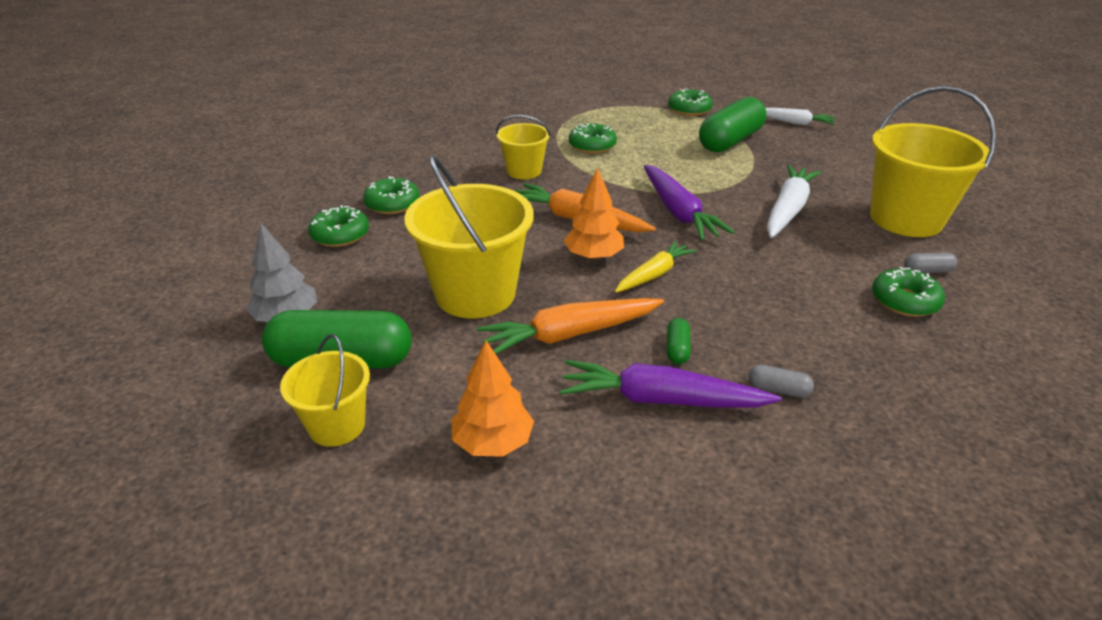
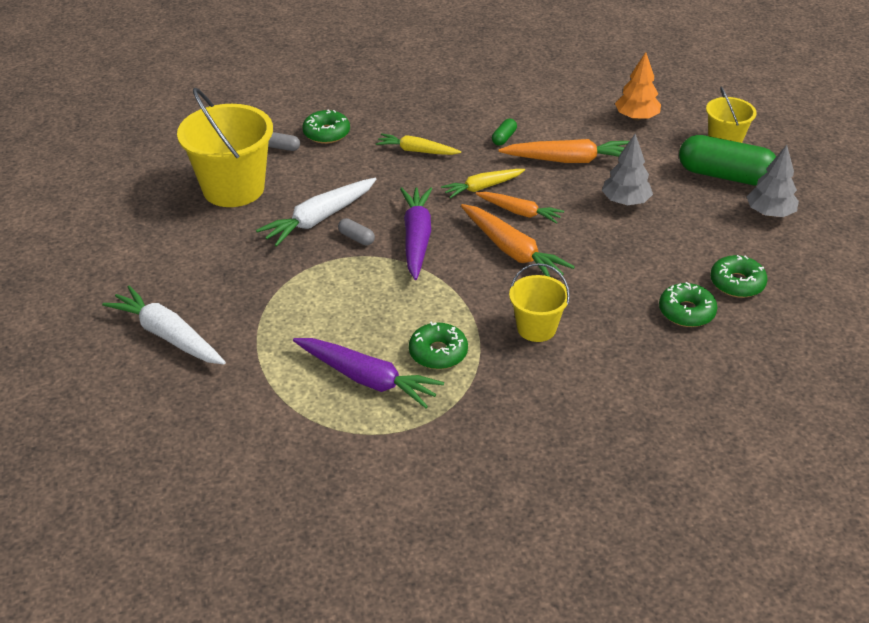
camera: 160 degrees left, 5 degrees up
yellow bucket [404,155,534,318] -> grey tree [602,134,653,205]
purple carrot [560,360,782,407] -> purple carrot moved to [293,338,444,408]
orange tree [564,167,624,260] -> orange carrot [476,192,564,224]
green donut [668,89,713,116] -> none
green capsule [699,97,766,152] -> none
grey capsule [748,364,814,398] -> grey capsule moved to [338,218,375,246]
white carrot [766,108,835,125] -> white carrot [102,285,226,364], size x1.53
none -> yellow carrot [376,133,461,155]

